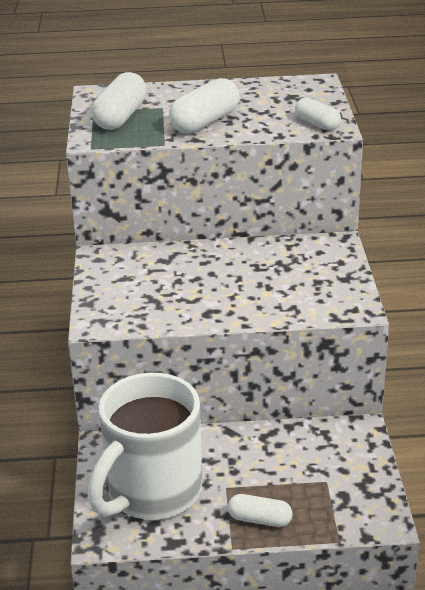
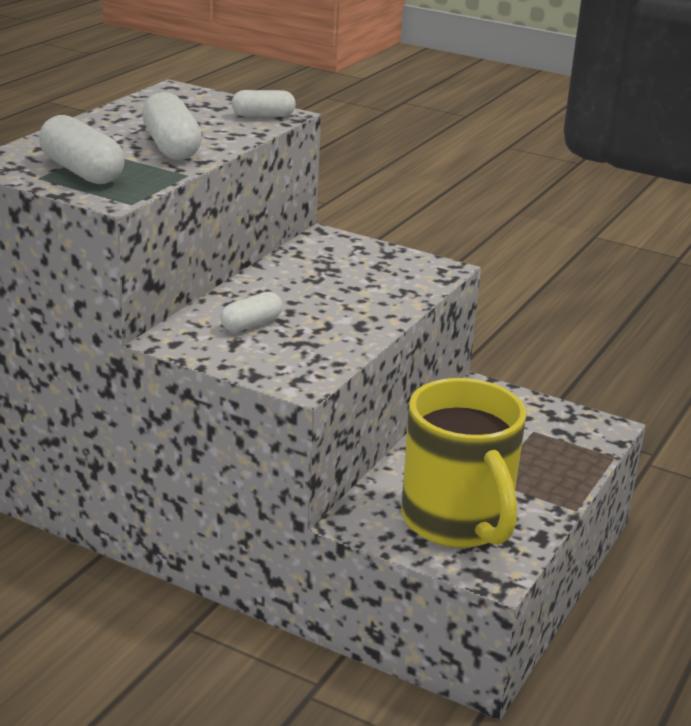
camera: 60 degrees left, 5 degrees down
white mug [88,373,202,520] -> yellow mug [401,378,526,548]
white capsule [228,494,293,527] -> white capsule moved to [220,292,283,332]

